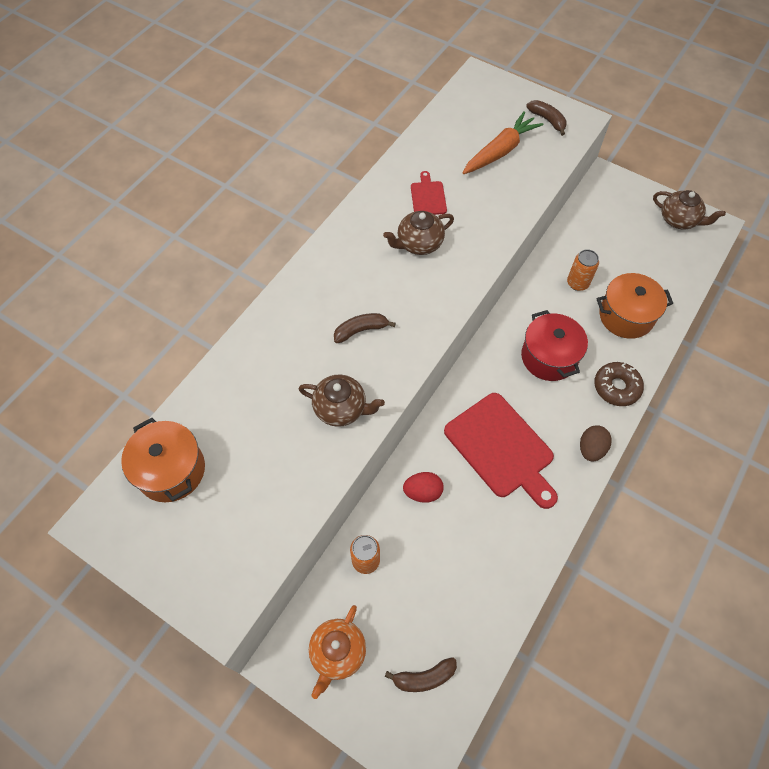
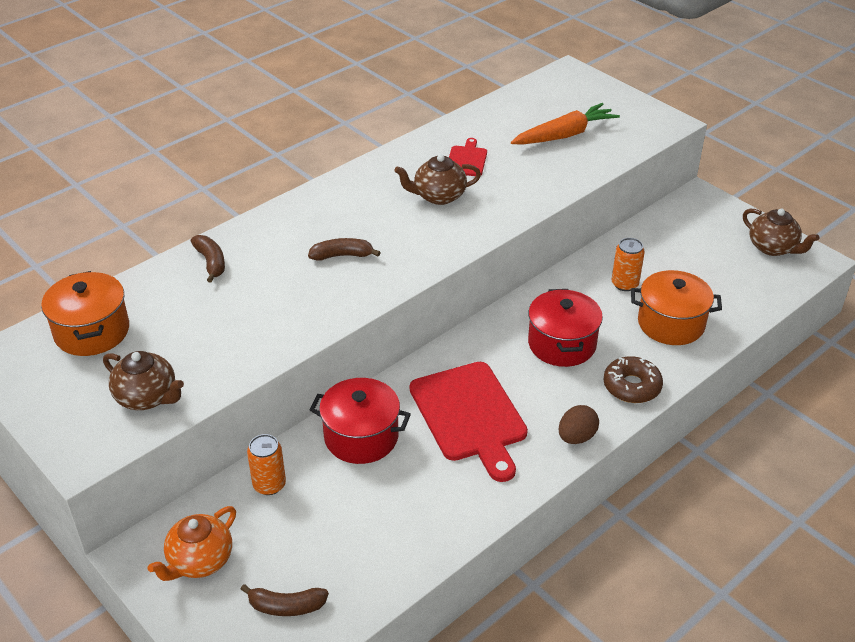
camera: 15 degrees right, 20 degrees down
brown teapot [299,375,385,427] -> brown teapot moved to [103,351,184,410]
red egg [403,472,444,503] -> red pot [310,378,411,464]
brown banana [526,100,566,136] -> brown banana moved to [191,235,225,282]

